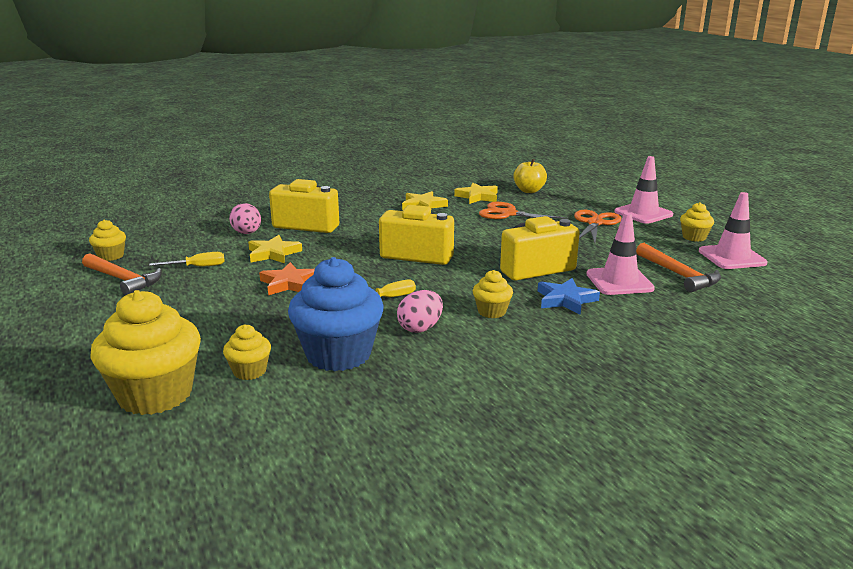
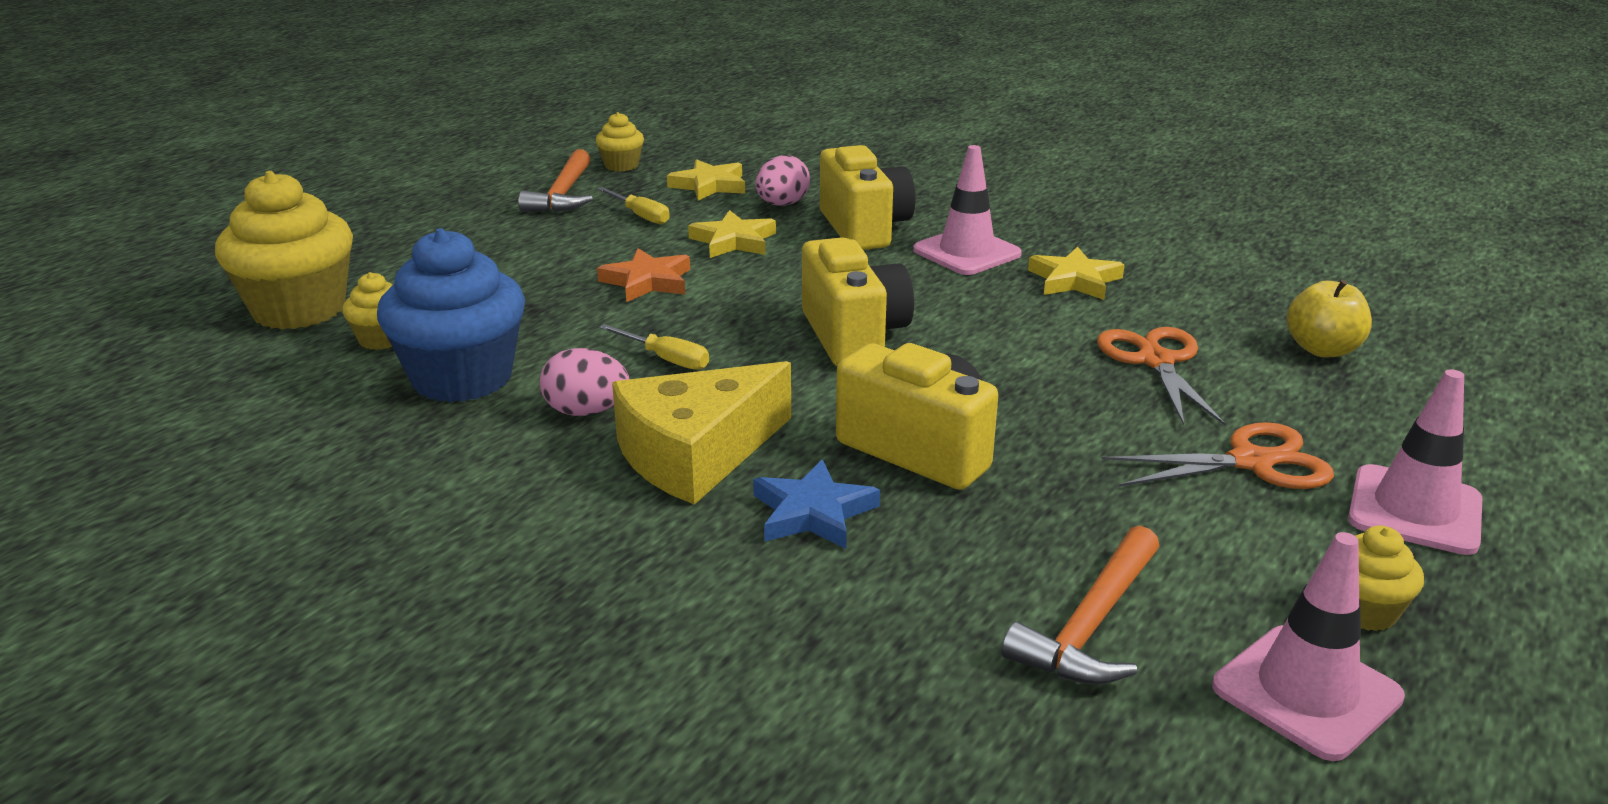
camera: 60 degrees right, 5 degrees up
yellow star [454,183,498,204] -> yellow star moved to [667,159,745,201]
yellow cupcake [473,270,513,318] -> yellow cheese [612,361,791,505]
pink traffic cone [587,212,655,295] -> pink traffic cone moved to [913,145,1022,275]

